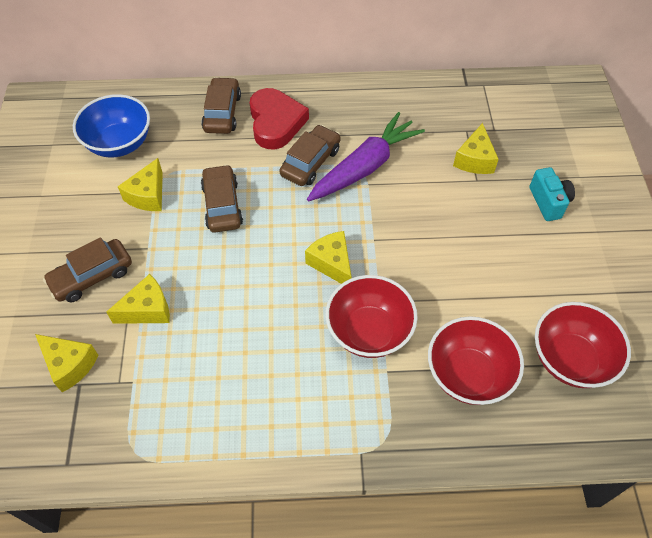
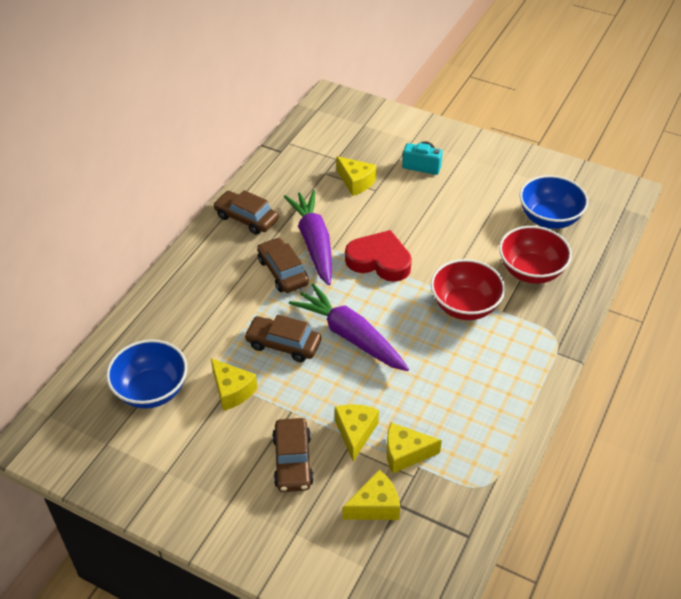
camera: 60 degrees left, 10 degrees down
brown car [201,77,241,134] -> brown car moved to [213,190,279,235]
red heart [250,88,309,149] -> red heart moved to [345,230,412,282]
yellow cheese [305,231,351,284] -> yellow cheese moved to [386,423,442,473]
red bowl [535,302,631,388] -> blue bowl [520,175,589,229]
none -> purple carrot [289,283,409,371]

